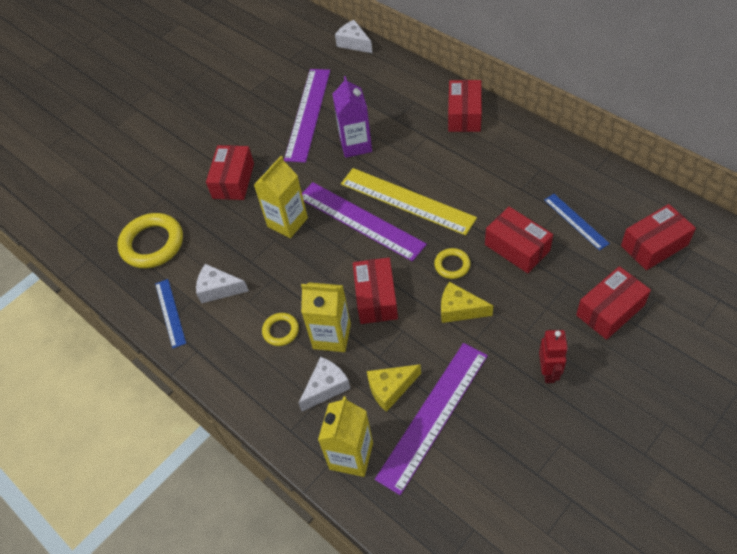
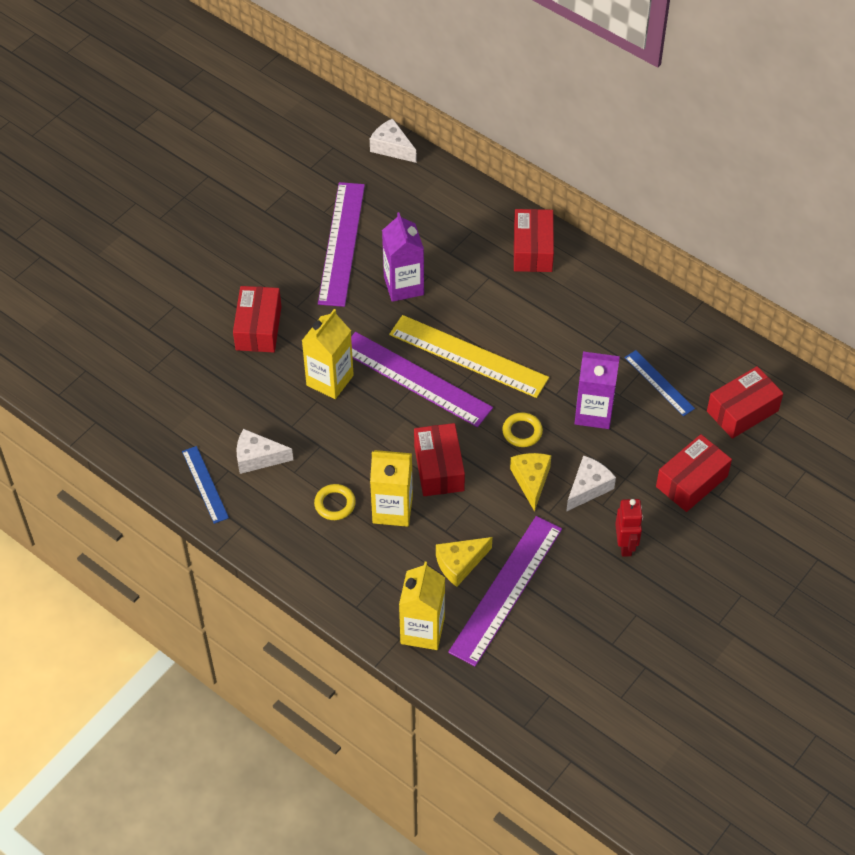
camera: 10 degrees left, 0 degrees up
yellow ring [117,213,183,268] -> none
white cheese [299,357,351,411] -> white cheese moved to [566,455,616,512]
yellow cheese [441,282,493,323] -> yellow cheese turned 75 degrees clockwise [510,453,551,512]
red box [485,207,553,273] -> purple carton [575,352,620,429]

